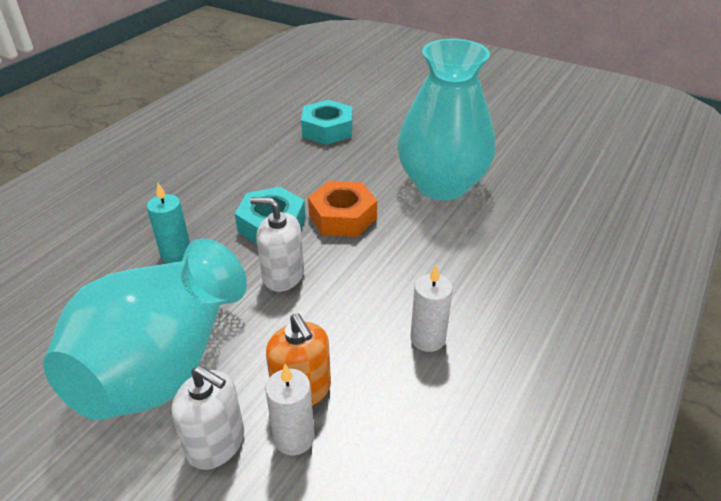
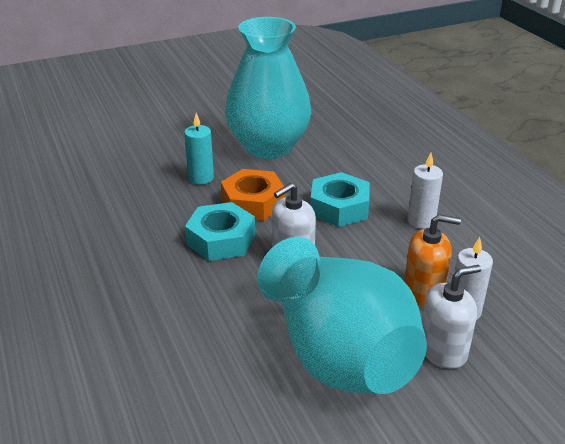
camera: 55 degrees left, 5 degrees down
turquoise candle [147,183,190,263] -> turquoise candle moved to [184,113,214,185]
turquoise nut [301,100,352,145] -> turquoise nut moved to [311,172,370,227]

